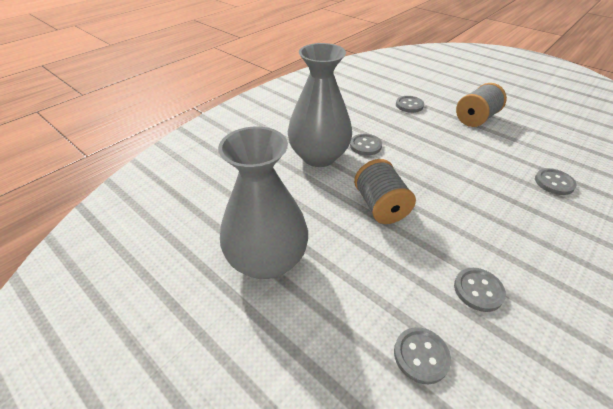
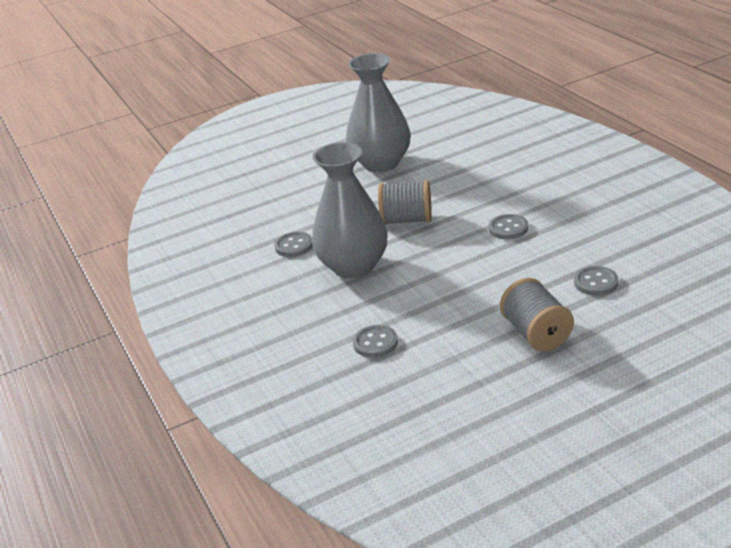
camera: 115 degrees right, 10 degrees down
grey vase [288,43,352,167] -> grey vase moved to [312,142,388,279]
grey button [394,327,451,384] -> none

